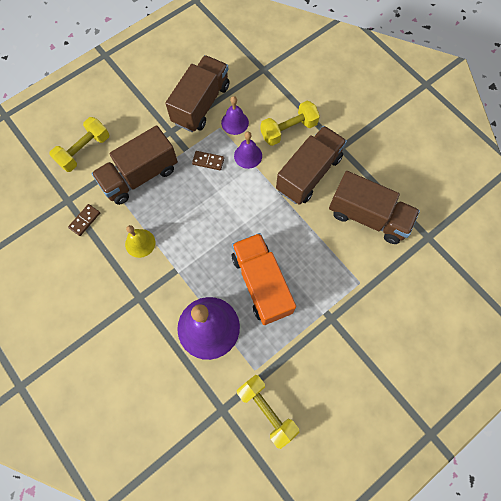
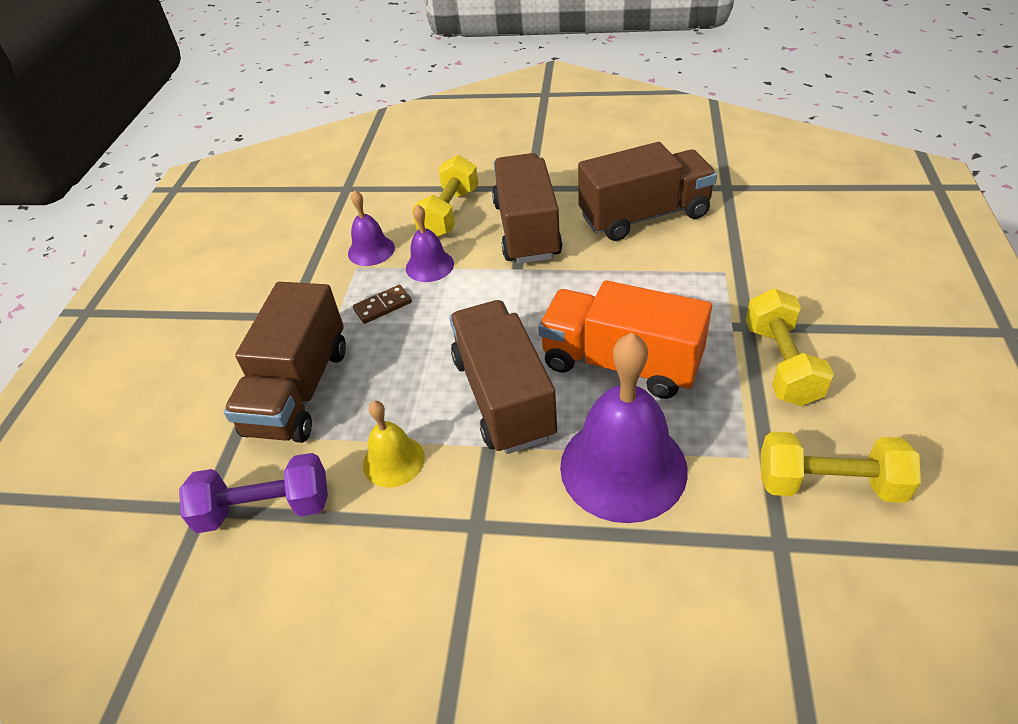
camera: 40 degrees left, 25 degrees down
yellow dumbbell [49,117,109,172] -> yellow dumbbell moved to [746,289,834,406]
brown domino [68,204,100,236] -> purple dumbbell [179,453,328,533]
brown truck [166,55,230,132] -> brown truck moved to [449,300,557,454]

